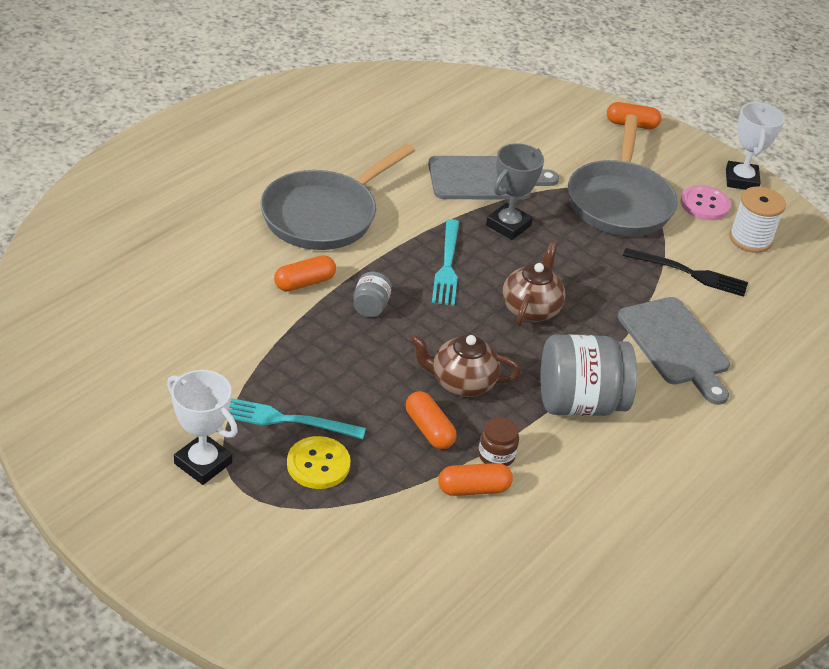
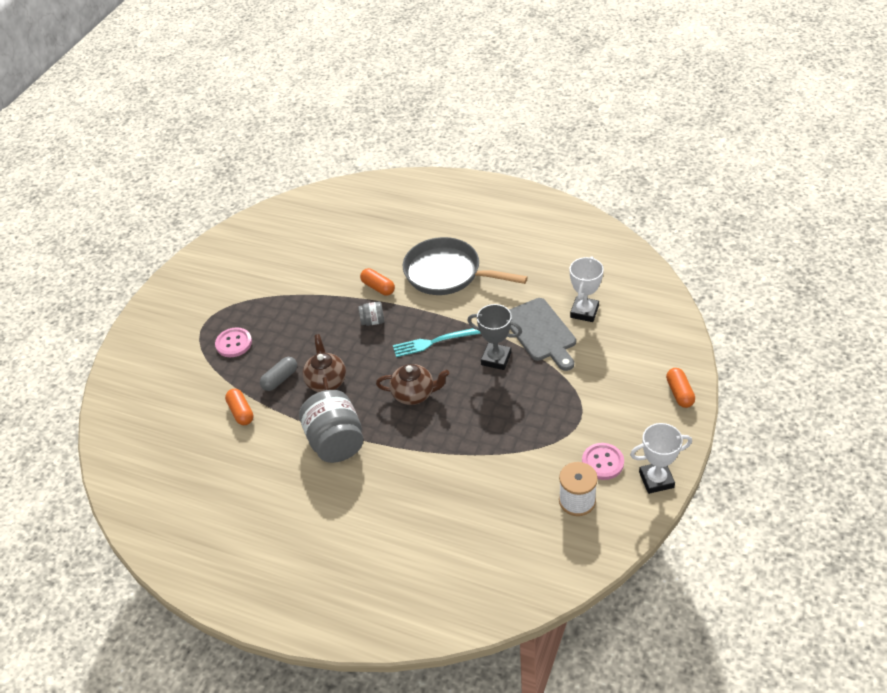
camera: 80 degrees right, 5 degrees up
white trophy [167,370,238,485] -> white trophy moved to [570,256,604,322]
turquoise fork [228,398,366,439] -> none
yellow button [287,436,350,489] -> pink button [215,327,252,357]
orange capsule [406,391,456,449] -> grey capsule [260,357,297,391]
brown jar [478,417,519,466] -> none
grey pan [568,114,678,236] -> none
grey cutting board [618,297,730,405] -> none
black fork [623,248,748,297] -> none

